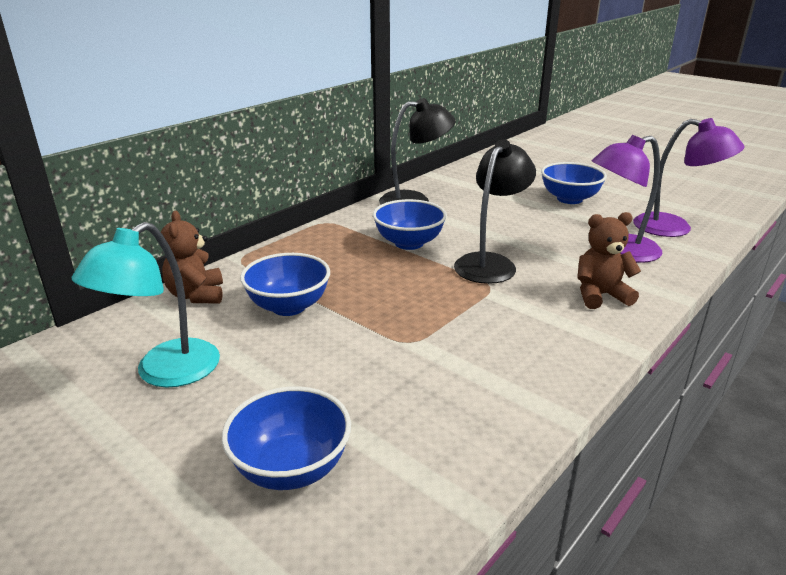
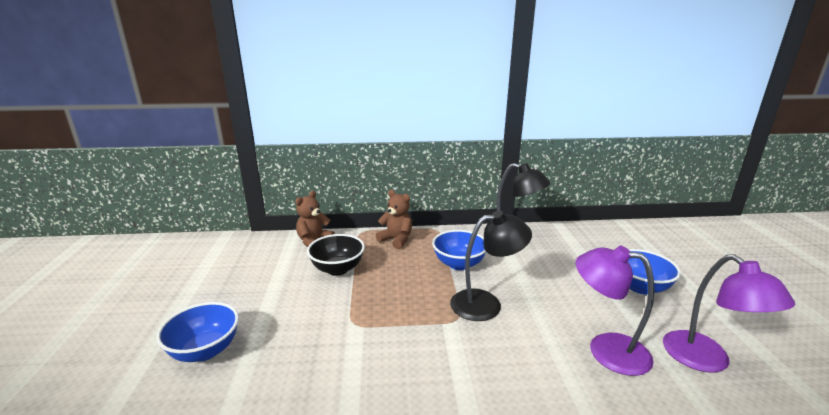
camera: 45 degrees right, 5 degrees down
turquoise lamp [72,222,220,387] -> none
blue bowl [240,253,330,316] -> black bowl [307,234,365,276]
brown teddy bear [577,212,641,309] -> brown teddy bear moved to [376,190,412,249]

